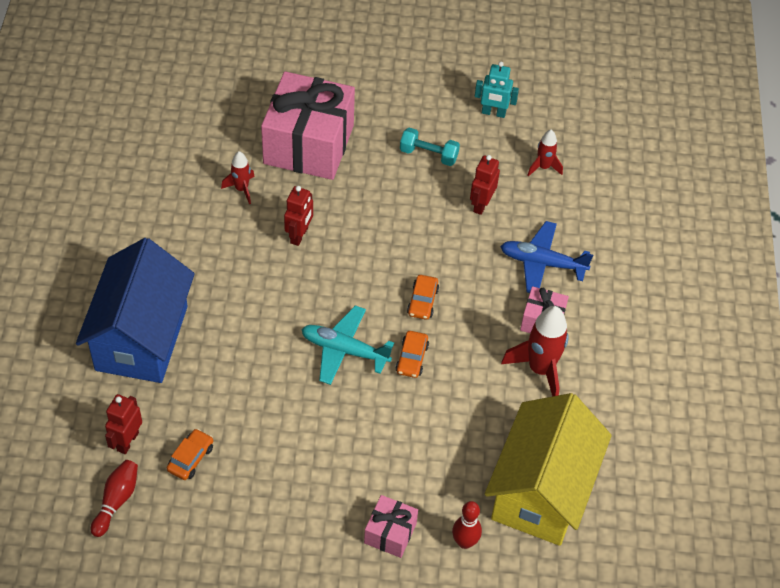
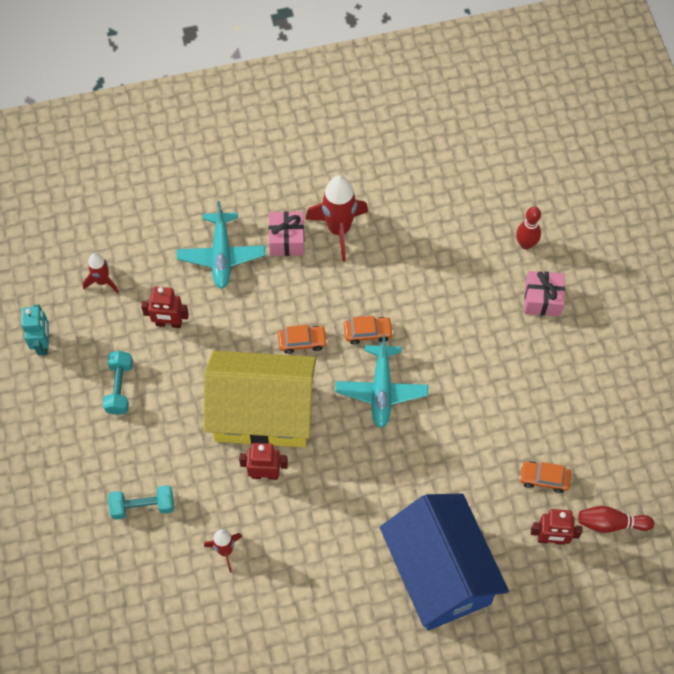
camera: 105 degrees left, 10 degrees up
blue house [76,238,195,383] -> blue house turned 75 degrees clockwise [380,493,509,630]
pink gift [261,71,355,180] -> turquoise dumbbell [109,485,174,520]
yellow house [485,393,612,546] -> yellow house moved to [204,351,316,447]
blue plane [500,221,593,293] -> turquoise plane [177,201,265,289]

